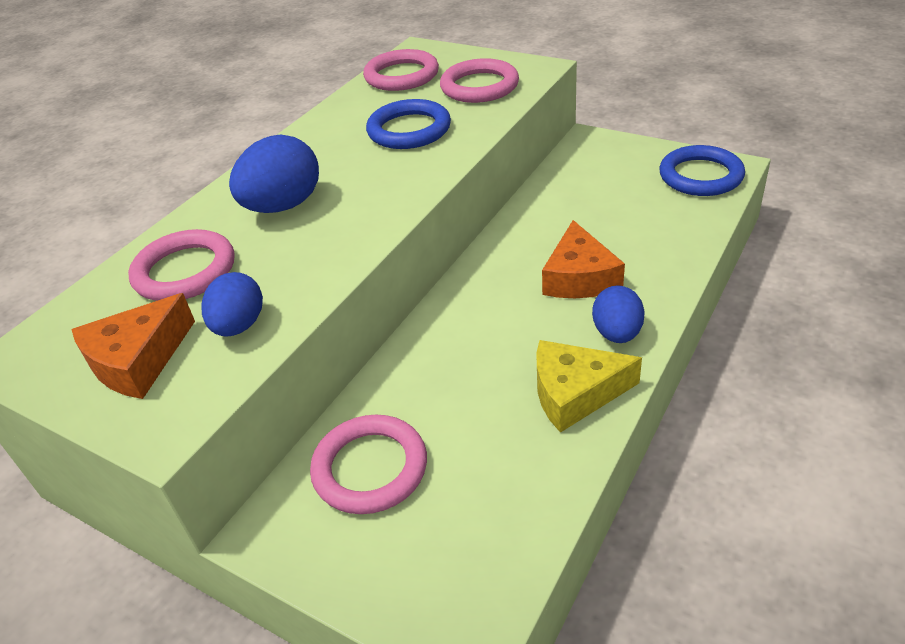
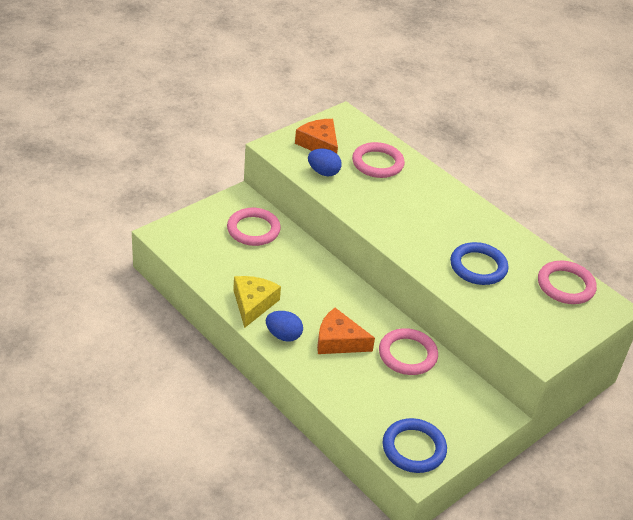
camera: 100 degrees right, 0 degrees up
blue egg [229,135,319,213] -> none
pink ring [440,58,519,103] -> pink ring moved to [379,328,438,375]

